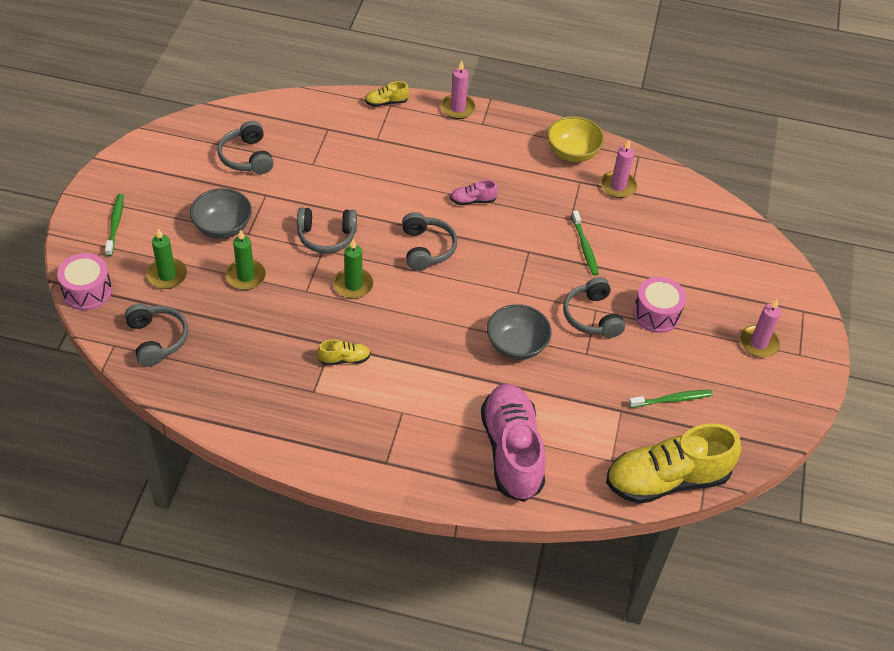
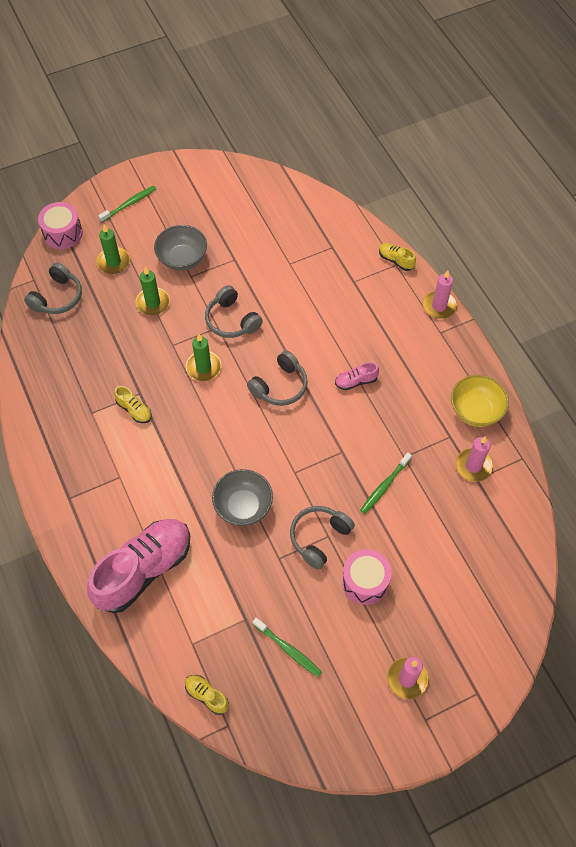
camera: 55 degrees right, 10 degrees up
grey headphones [217,121,274,174] -> none
pink shoe [450,180,498,205] -> pink shoe turned 60 degrees counterclockwise [335,362,379,390]
yellow shoe [606,423,741,504] -> yellow shoe [185,675,229,715], size x0.42

